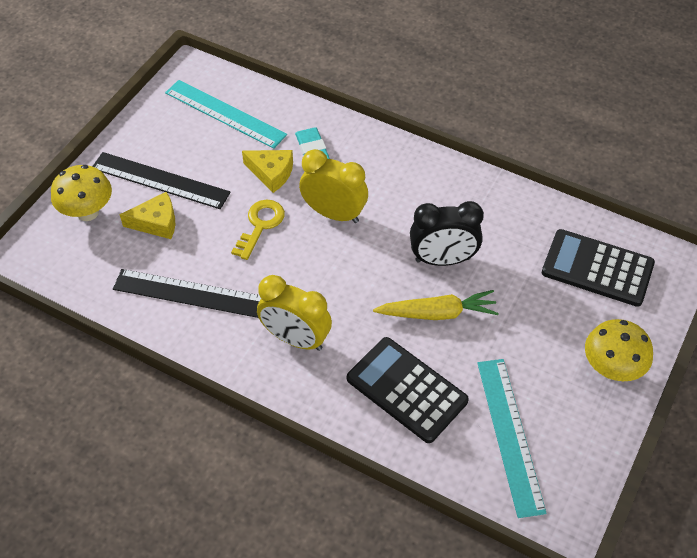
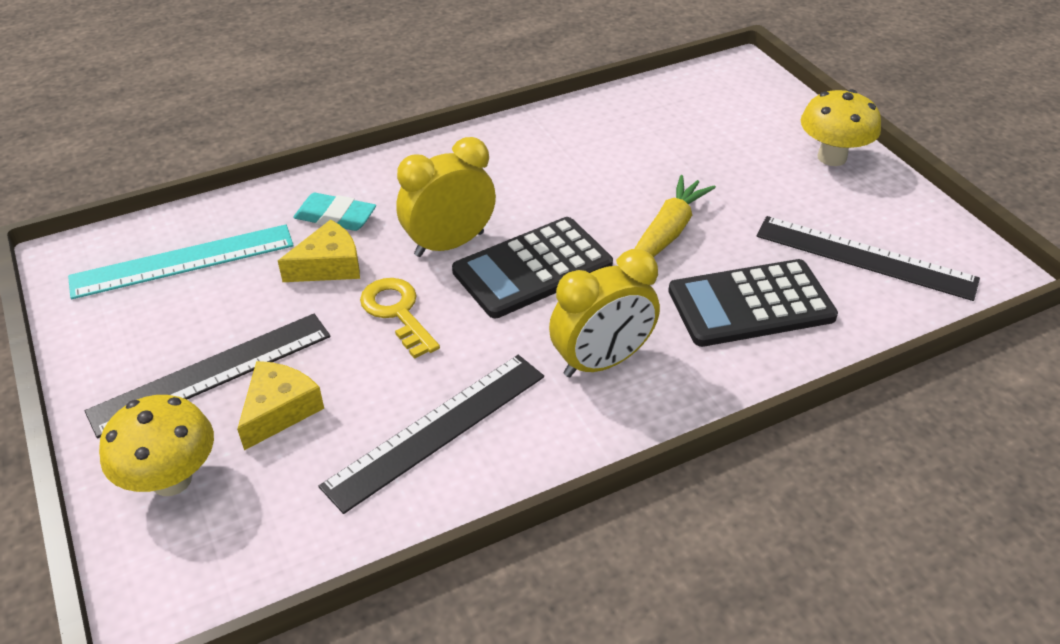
camera: 55 degrees left, 10 degrees down
black clock [410,201,484,266] -> none
turquoise ruler [477,359,547,518] -> black ruler [756,216,980,301]
black calculator [542,229,655,307] -> black calculator moved to [452,217,613,318]

